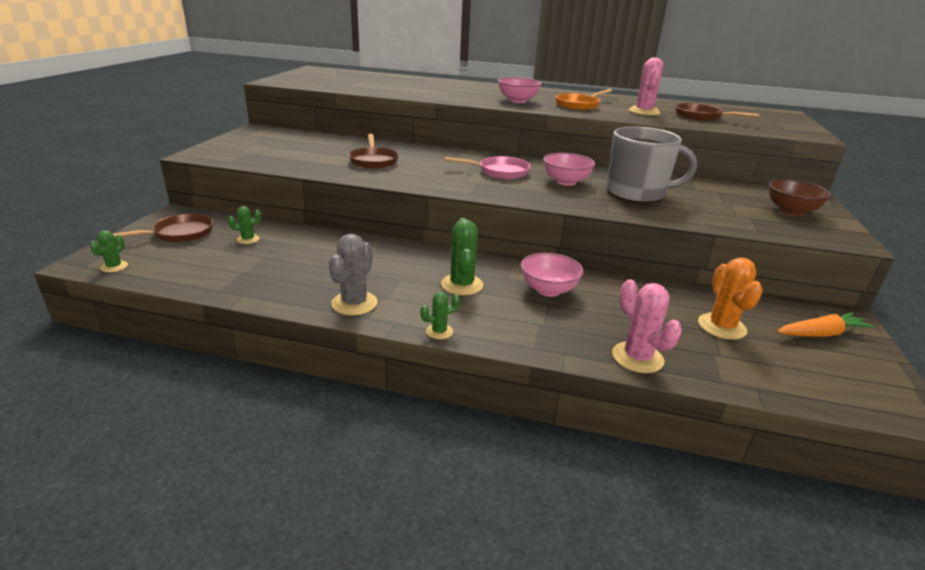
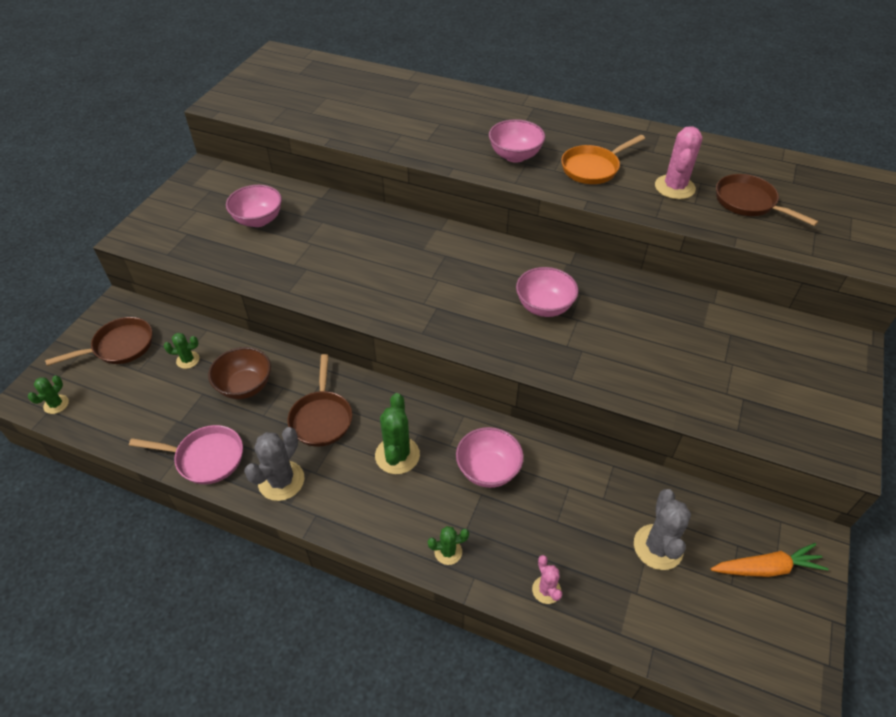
camera: 10 degrees right, 20 degrees up
brown pan [348,134,399,169] -> brown pan moved to [288,354,352,447]
green cactus [420,292,460,339] -> green cactus moved to [428,526,469,565]
pink pan [445,156,531,179] -> pink pan moved to [129,425,243,484]
grey mug [607,126,697,203] -> none
pink cactus [612,279,682,373] -> pink cactus [532,555,562,604], size x0.56
orange cactus [698,257,763,340] -> grey cactus [634,489,691,570]
brown bowl [769,179,831,216] -> brown bowl moved to [208,347,271,399]
none -> pink bowl [226,185,282,227]

